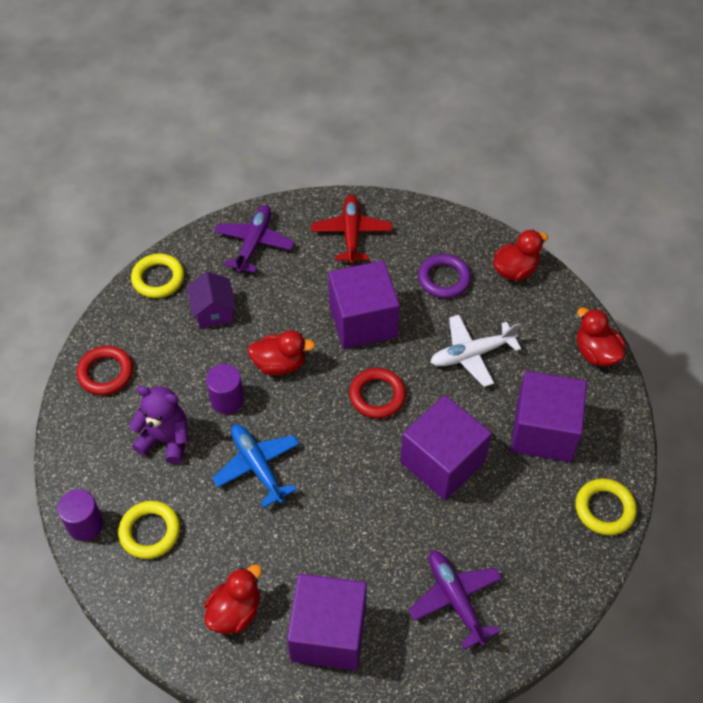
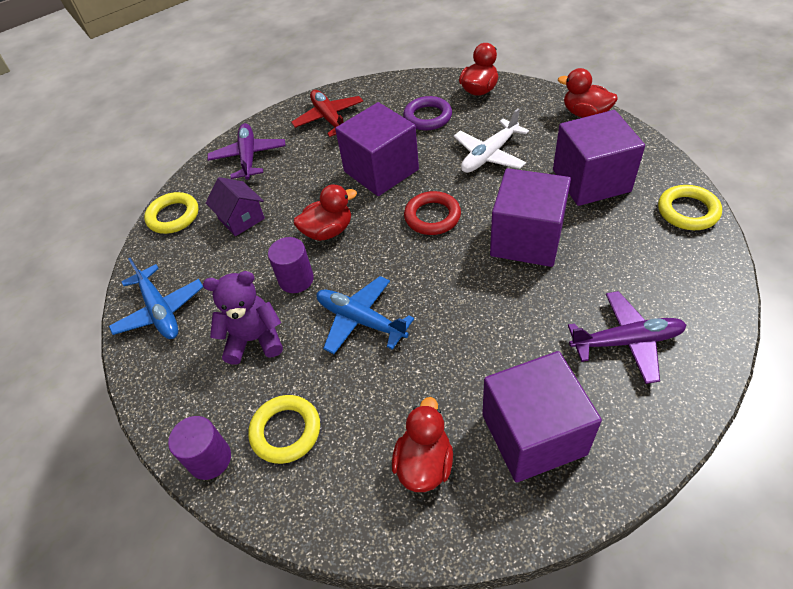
camera: 20 degrees left, 5 degrees down
red ring [76,346,133,395] -> blue plane [109,258,203,339]
purple plane [408,550,502,650] -> purple plane turned 135 degrees clockwise [568,291,687,384]

